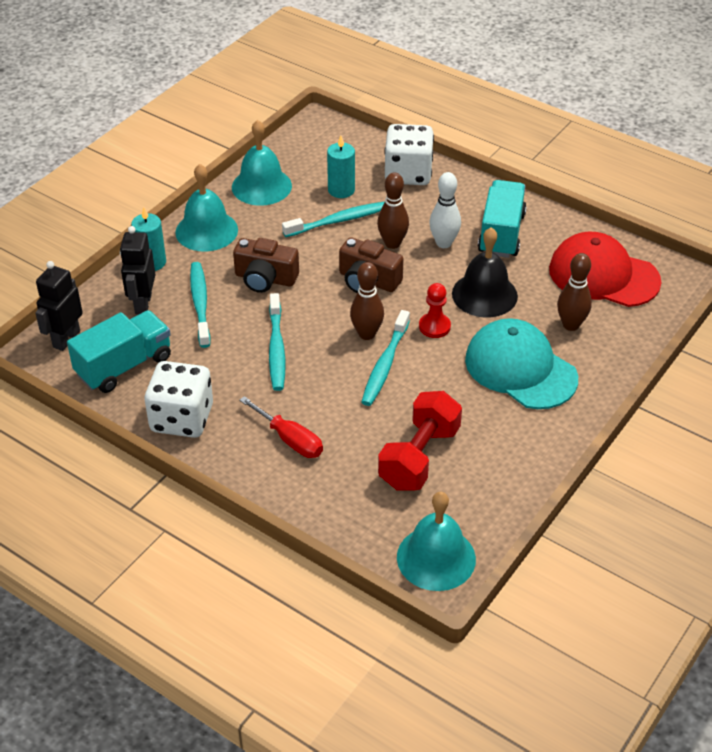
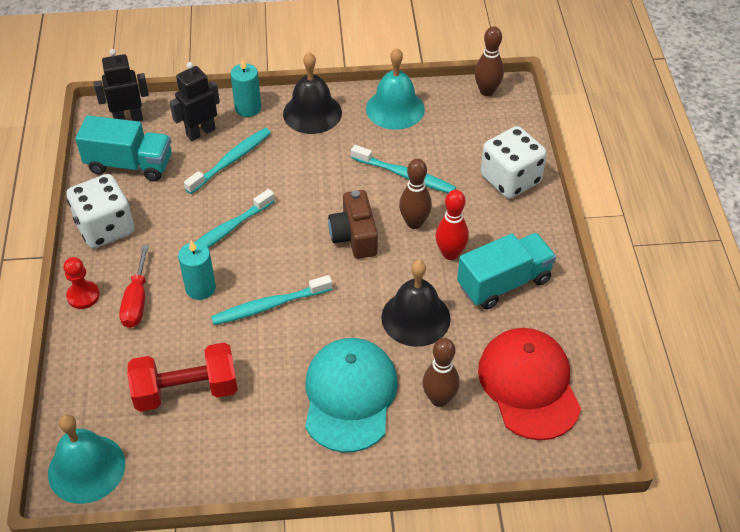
camera: 50 degrees right, 5 degrees up
turquoise bell [175,164,238,252] -> black bell [283,52,342,134]
brown camera [233,238,299,293] -> none
turquoise candle [327,136,355,198] -> turquoise candle moved to [178,240,216,300]
brown bowling pin [350,262,384,340] -> brown bowling pin moved to [475,26,504,96]
red pawn [419,283,451,338] -> red pawn moved to [63,257,100,309]
white bowling pin [429,172,461,248] -> red bowling pin [435,190,469,260]

